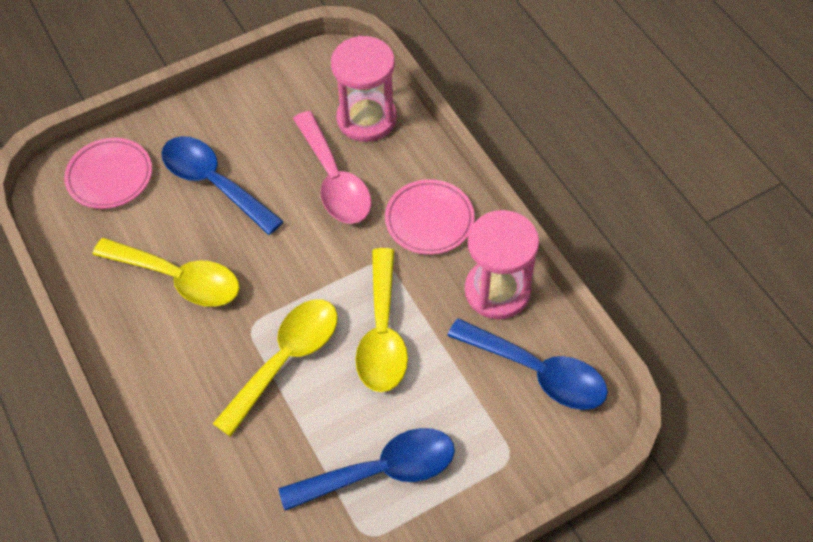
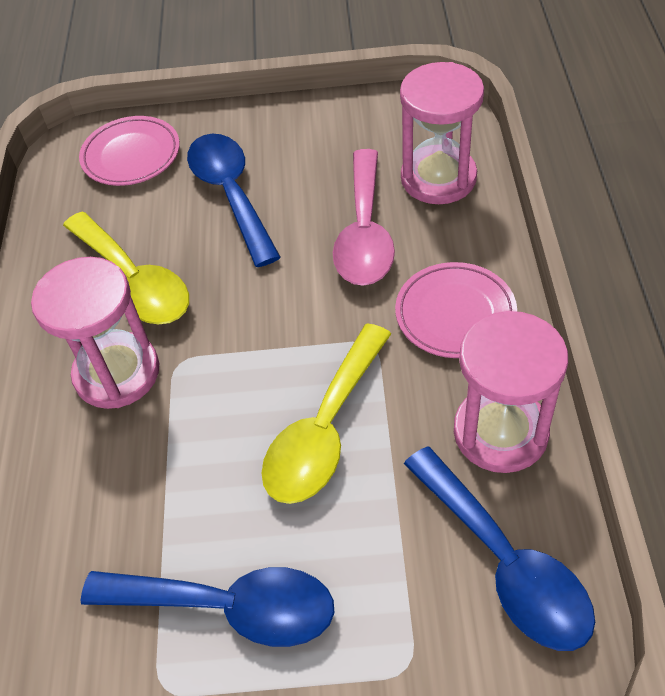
camera: 30 degrees right, 5 degrees down
yellow spoon [213,299,338,437] -> none
none -> pink hourglass [31,257,159,409]

